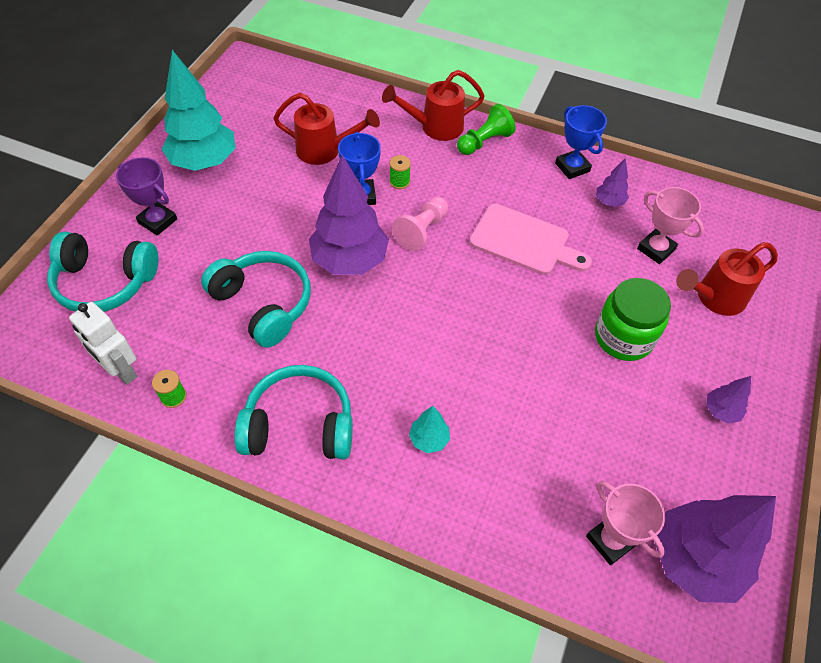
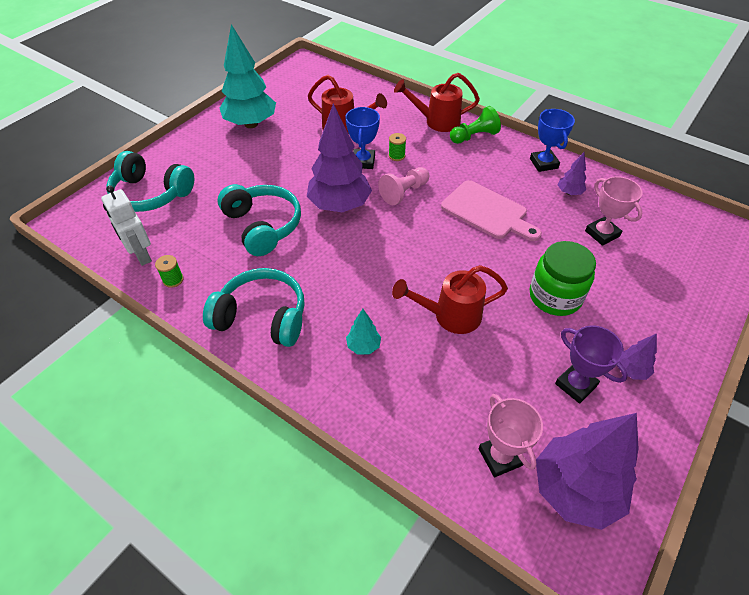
camera: 15 degrees right, 5 degrees down
purple trophy [116,157,177,236] -> purple trophy moved to [555,325,628,403]
red watering can [676,242,778,316] -> red watering can moved to [392,265,508,334]

